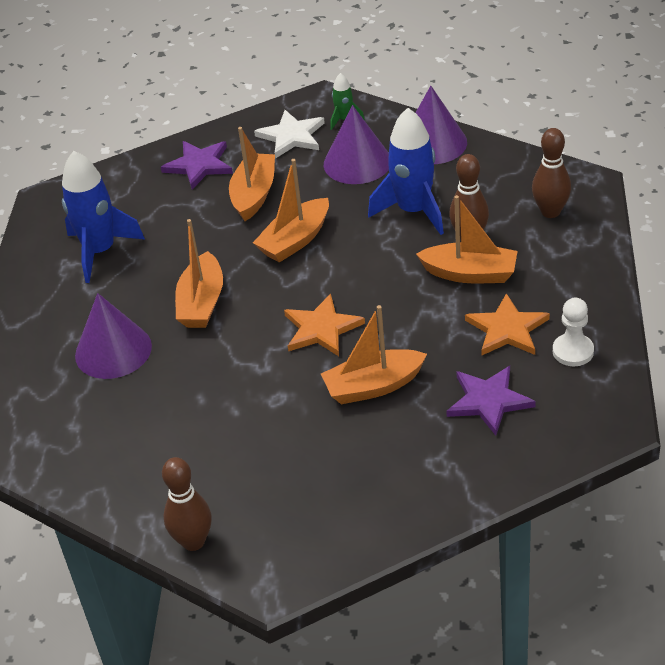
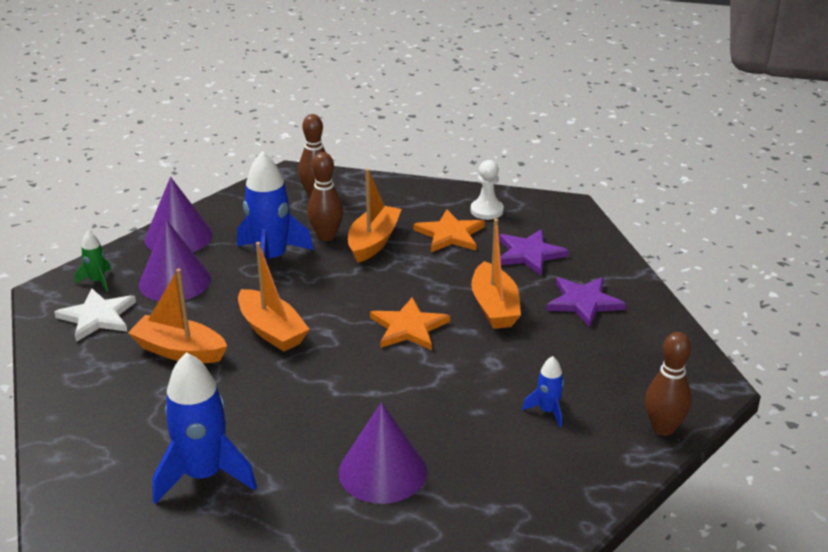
camera: 85 degrees left, 10 degrees down
purple star [161,141,233,189] -> purple star moved to [546,277,626,327]
orange boat [175,219,223,328] -> none
none -> blue rocket [522,356,564,427]

